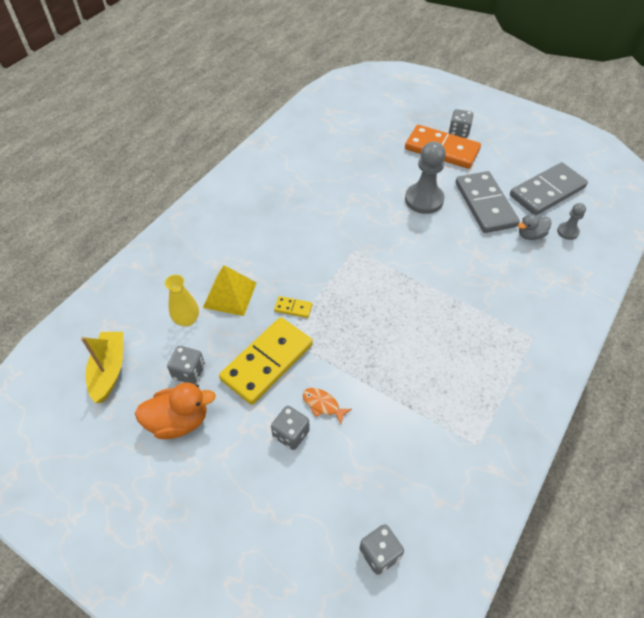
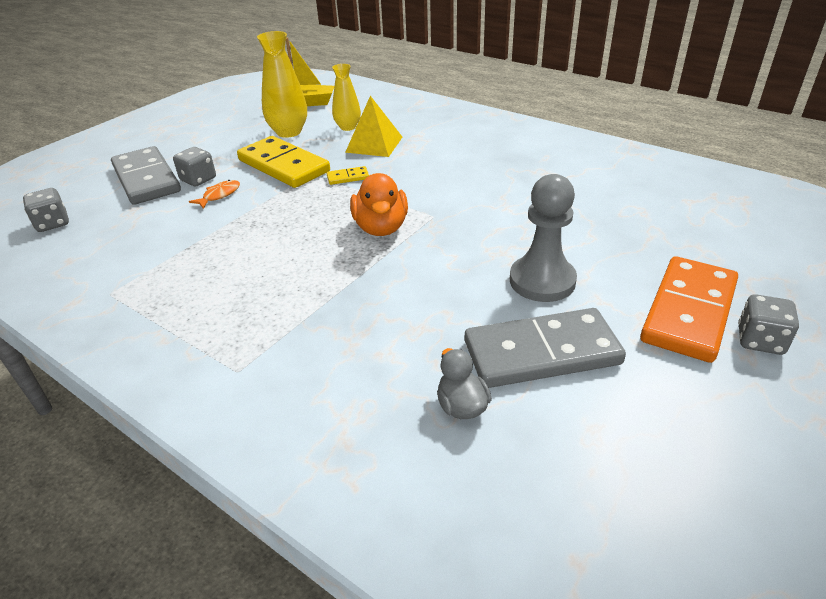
camera: 95 degrees right, 15 degrees down
orange duck [135,383,216,439] -> orange duck moved to [350,173,408,236]
grey dice [167,346,205,384] -> yellow vase [257,31,307,138]
yellow domino [274,296,312,318] -> yellow domino turned 60 degrees clockwise [327,166,369,185]
grey domino [510,162,588,215] -> grey domino moved to [111,146,181,205]
grey pawn [557,203,586,240] -> none

